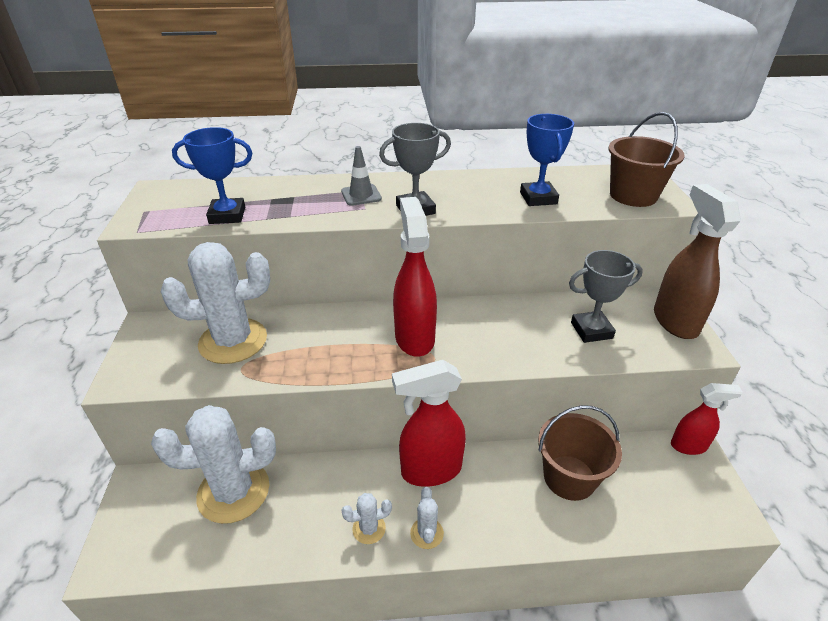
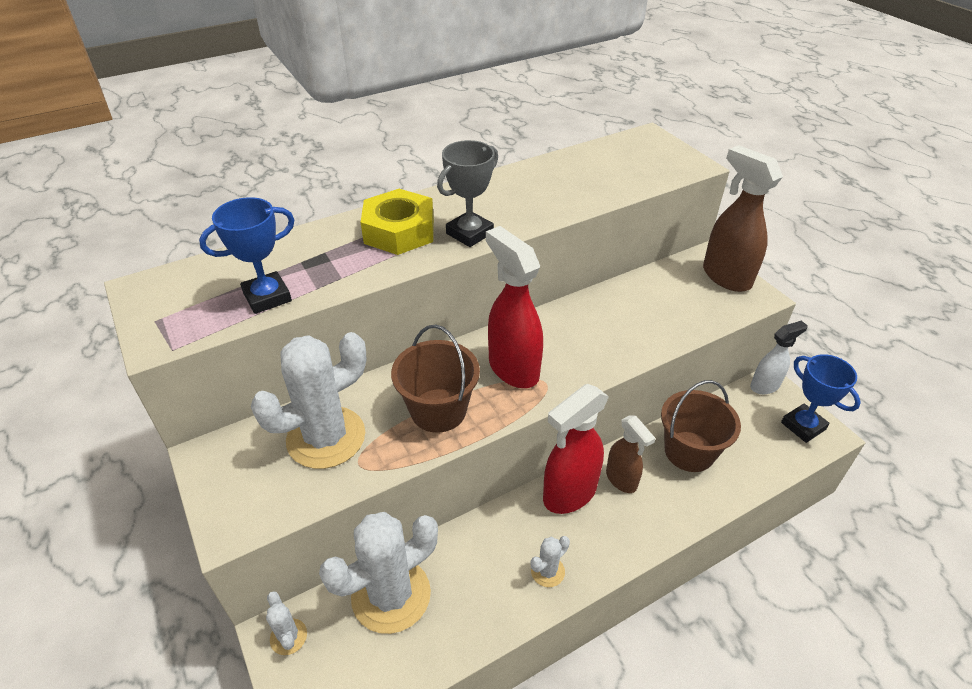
camera: 25 degrees left, 5 degrees up
grey traffic cone [341,146,382,206] -> yellow nut [361,189,434,255]
white cactus [410,487,444,549] -> white cactus moved to [266,591,307,655]
blue trophy [520,114,574,206] -> blue trophy moved to [781,354,861,443]
grey trophy [569,250,643,343] -> none
brown bucket [608,112,685,207] -> brown bucket moved to [391,325,480,433]
red spray bottle [671,383,743,455] -> white spray bottle [750,321,808,394]
none -> brown spray bottle [606,416,656,493]

